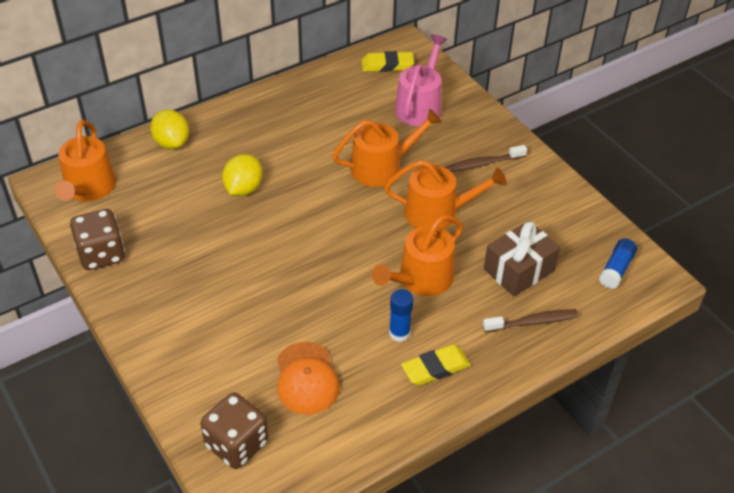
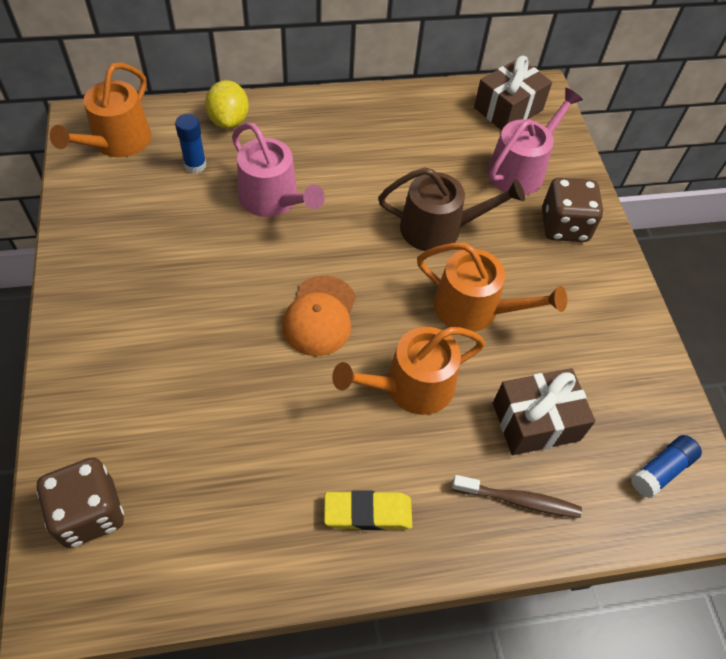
camera: 20 degrees right, 10 degrees up
brown dice [70,209,125,270] -> brown dice moved to [542,178,603,242]
yellow lemon [222,154,263,196] -> pink watering can [232,122,325,217]
orange cap [277,342,340,415] -> orange cap moved to [282,276,356,356]
orange watering can [333,109,442,187] -> brown watering can [378,167,525,251]
yellow eraser [362,51,414,72] -> brown gift [474,56,552,130]
blue glue stick [389,289,413,342] -> blue glue stick moved to [175,114,206,173]
brown toothbrush [445,145,527,172] -> none

